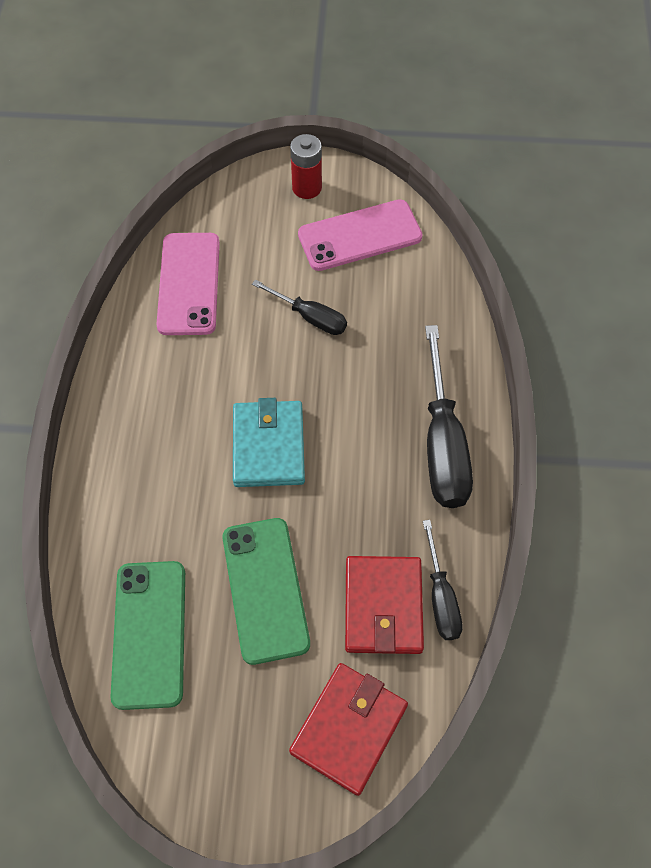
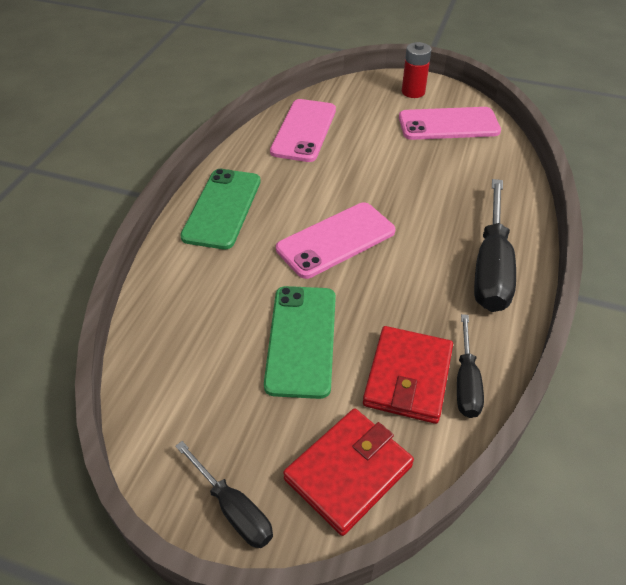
camera: 15 degrees right, 15 degrees down
green phone [110,561,185,710] -> green phone moved to [180,169,261,249]
turquoise wallet [233,398,305,487] -> pink phone [276,202,395,279]
black screwdriver [252,280,347,335] -> black screwdriver moved to [175,441,273,548]

